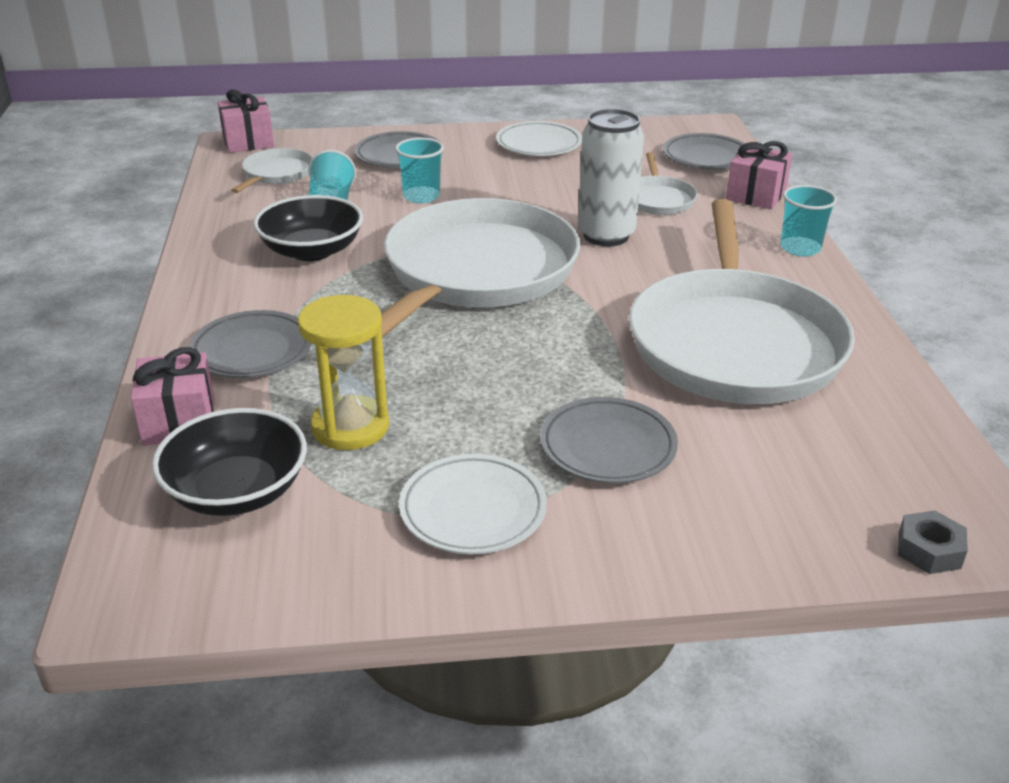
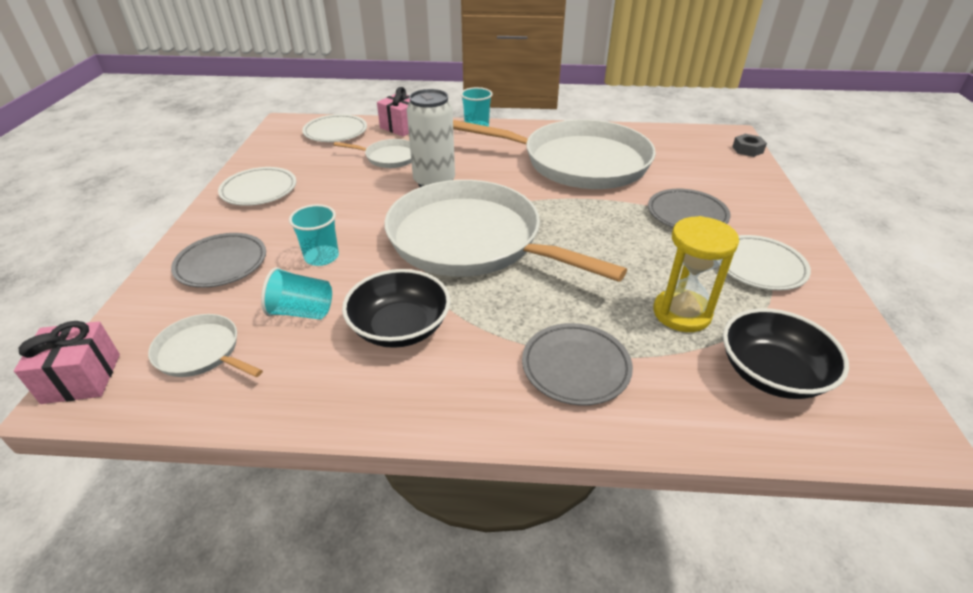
camera: 80 degrees left, 5 degrees up
pink gift [131,347,214,446] -> none
grey plate [663,133,745,170] -> white plate [302,114,367,142]

